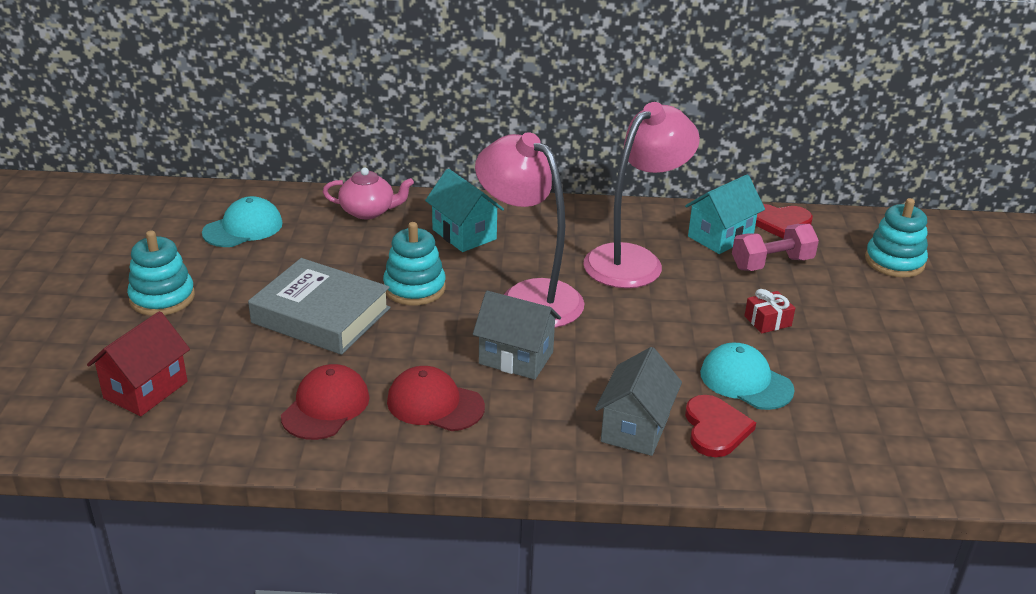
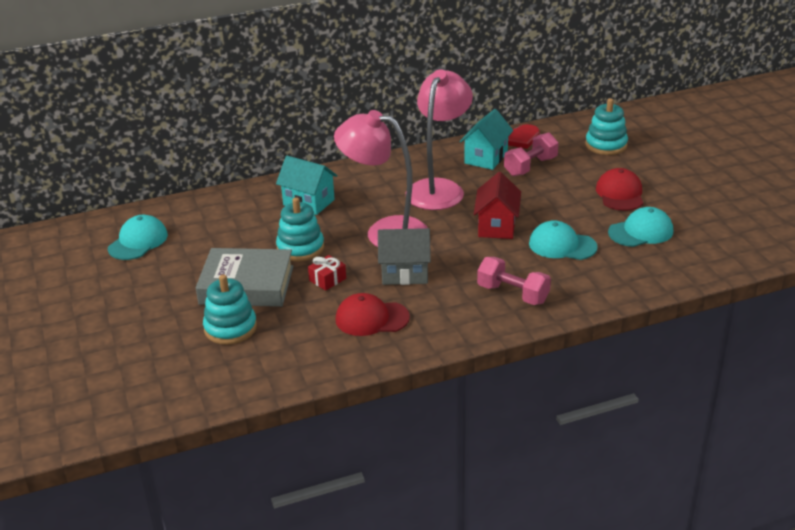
camera: 20 degrees left, 0 degrees up
red house [87,311,190,416] -> red house moved to [474,172,521,239]
turquoise stacking toy [127,230,195,316] -> turquoise stacking toy moved to [203,274,257,345]
red cap [281,364,370,440] -> red cap moved to [596,168,643,211]
pink teapot [323,168,414,219] -> none
grey house [595,347,682,456] -> pink dumbbell [477,257,551,305]
red heart [685,395,756,457] -> none
red gift [744,289,795,334] -> red gift moved to [308,255,346,291]
none -> turquoise cap [608,207,673,247]

